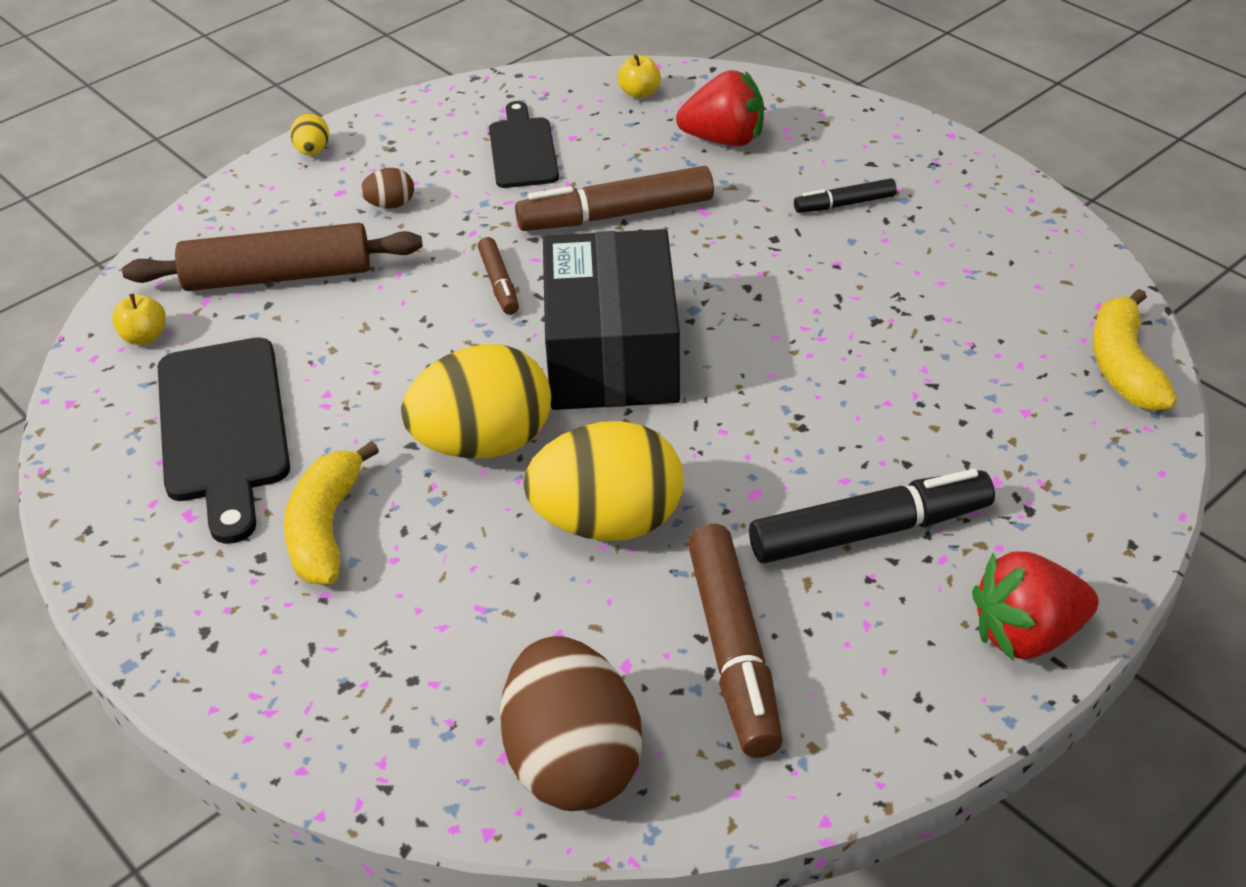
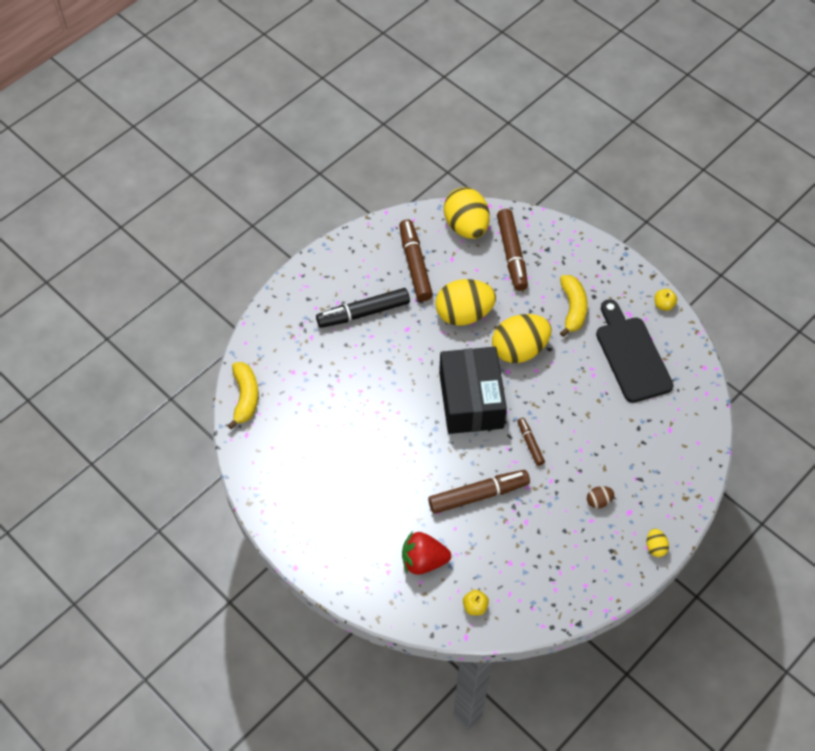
camera: 175 degrees right, 15 degrees up
yellow apple [112,294,166,345] -> yellow apple moved to [654,289,677,311]
brown rolling pin [122,223,423,291] -> none
black cutting board [489,101,559,188] -> none
brown egg [500,636,642,811] -> yellow egg [444,187,490,239]
black marker [794,178,897,213] -> none
red strawberry [972,552,1099,661] -> none
none -> brown marker [497,209,528,291]

